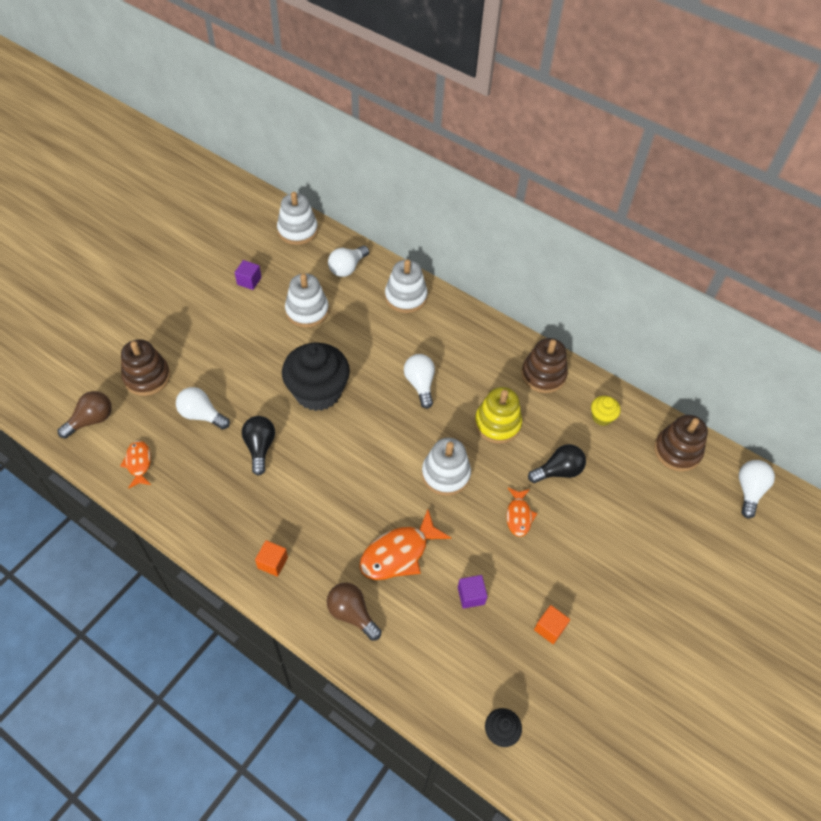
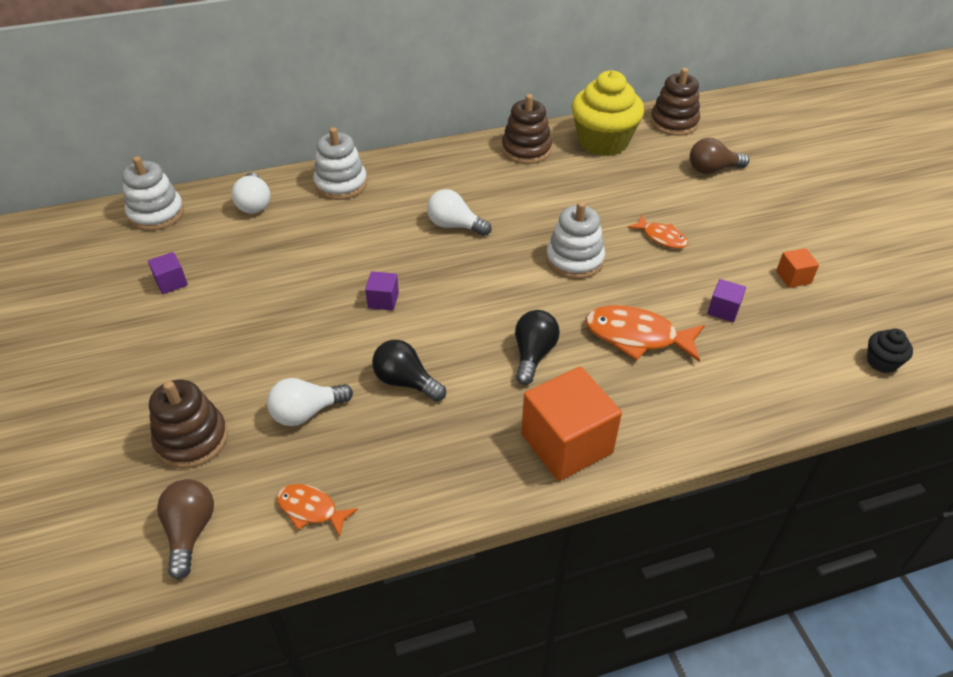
camera: 50 degrees left, 10 degrees down
orange cube [255,540,288,577] -> orange cube [521,367,622,481], size x2.17
black cupcake [282,343,350,411] -> purple cube [365,271,399,311]
white stacking toy [285,274,329,328] -> none
brown light bulb [327,583,382,641] -> brown light bulb moved to [690,138,749,174]
orange fish [360,510,451,580] -> orange fish turned 105 degrees clockwise [585,305,705,362]
yellow stacking toy [474,387,522,444] -> none
black light bulb [528,444,586,483] -> black light bulb moved to [515,310,560,385]
yellow cupcake [591,396,621,426] -> yellow cupcake [572,70,644,156], size x2.25
white light bulb [739,460,775,518] -> none

